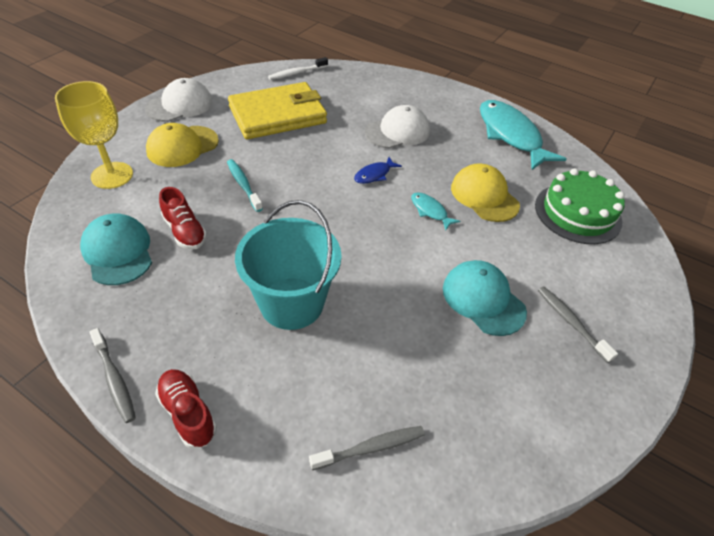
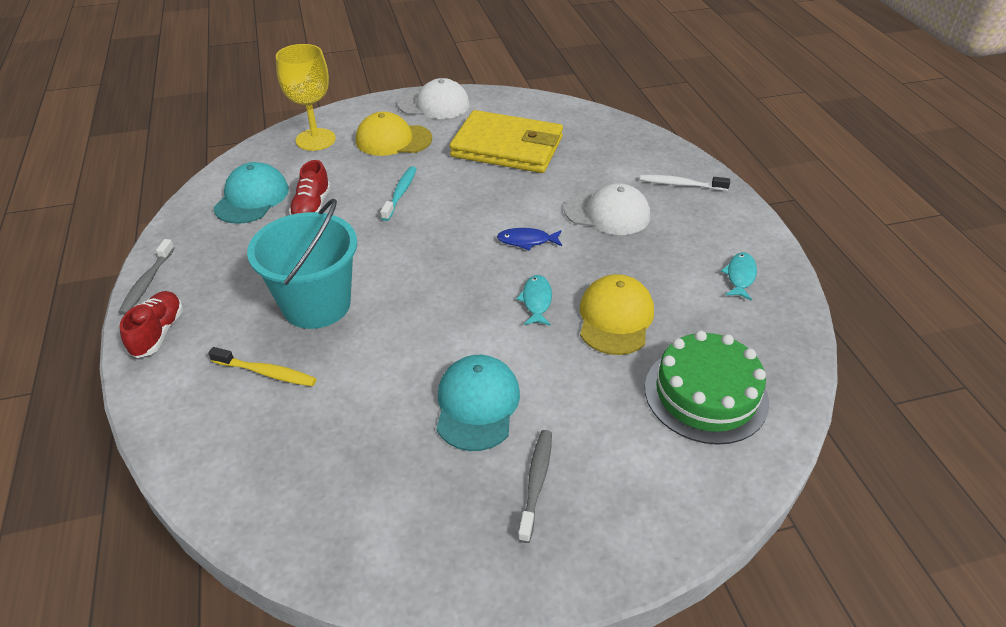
camera: 45 degrees right, 5 degrees down
white toothbrush [268,57,328,80] -> white toothbrush moved to [640,175,730,191]
grey toothbrush [309,426,425,470] -> none
turquoise fish [480,100,567,170] -> turquoise fish [721,253,757,301], size x0.44
none -> yellow toothbrush [208,347,317,386]

